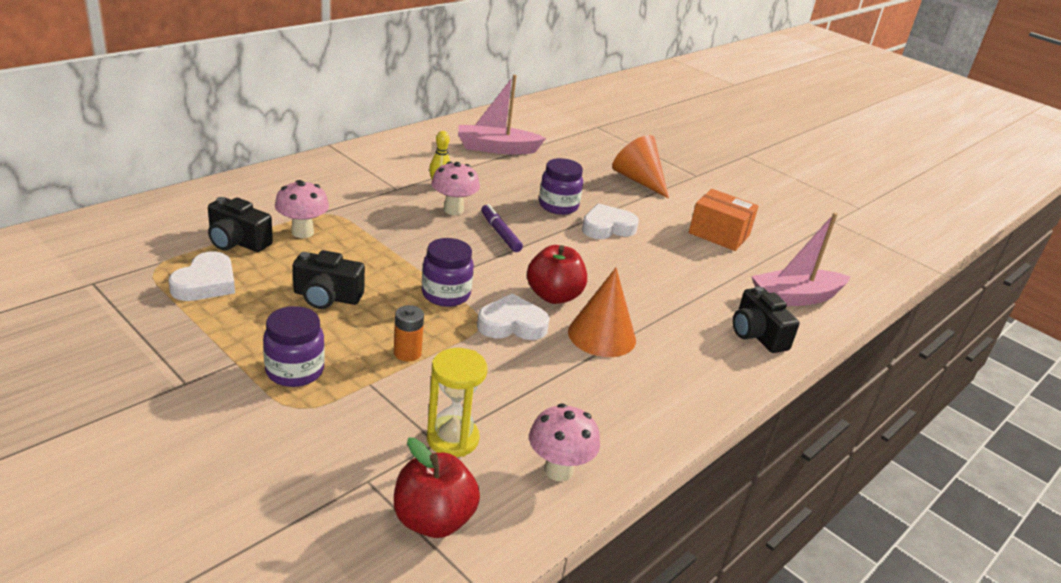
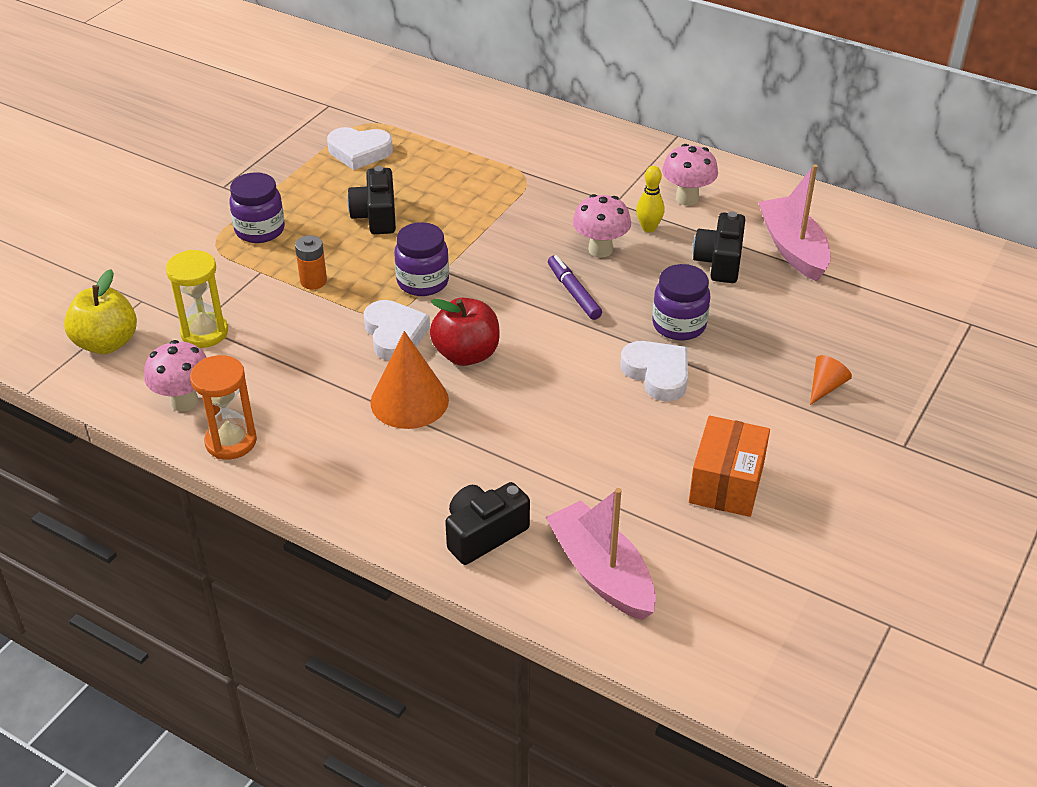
camera: 80 degrees right, 10 degrees up
black camera [208,197,273,252] -> black camera moved to [693,211,745,283]
pink mushroom [275,180,329,238] -> pink mushroom moved to [662,144,718,206]
red apple [394,437,480,538] -> yellow apple [64,269,137,354]
purple marker [481,204,523,252] -> purple marker turned 75 degrees counterclockwise [548,255,602,320]
orange cone [612,135,669,199] -> orange cone [810,355,852,405], size x0.51
none -> orange hourglass [190,355,257,459]

